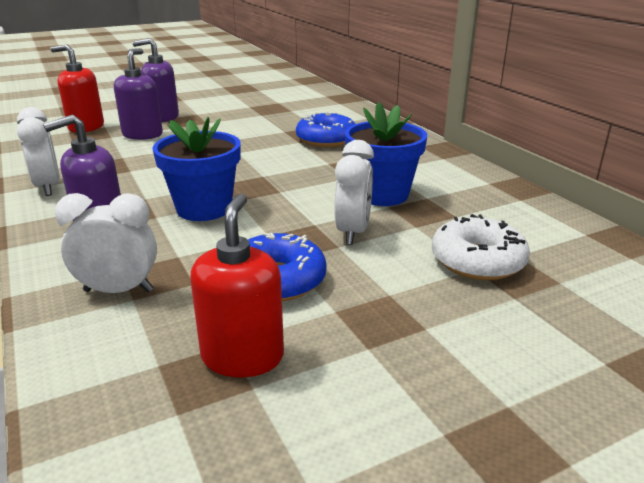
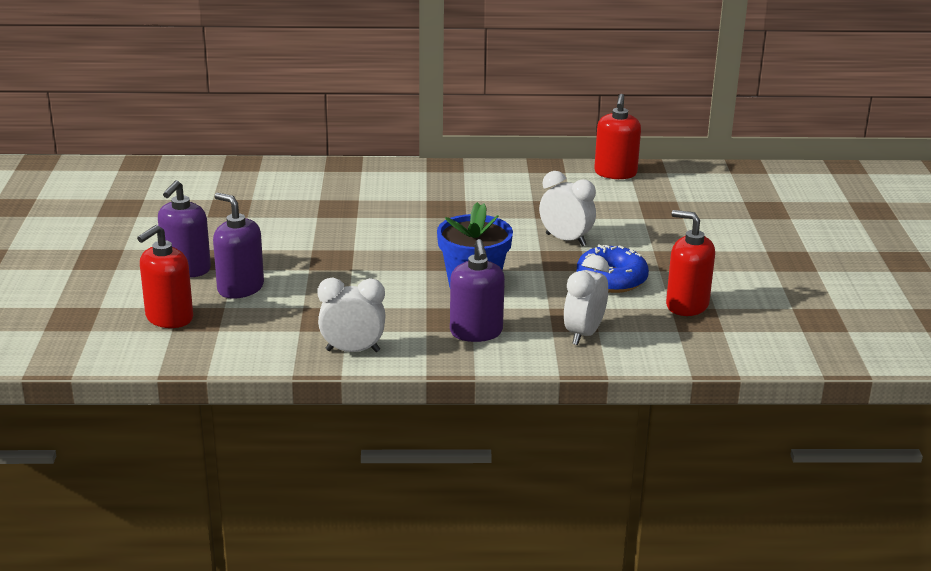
camera: 65 degrees left, 0 degrees up
blue donut [296,112,355,147] -> none
blue flower pot [345,102,427,206] -> none
white donut [432,214,530,280] -> none
none -> red soap dispenser [594,94,641,179]

